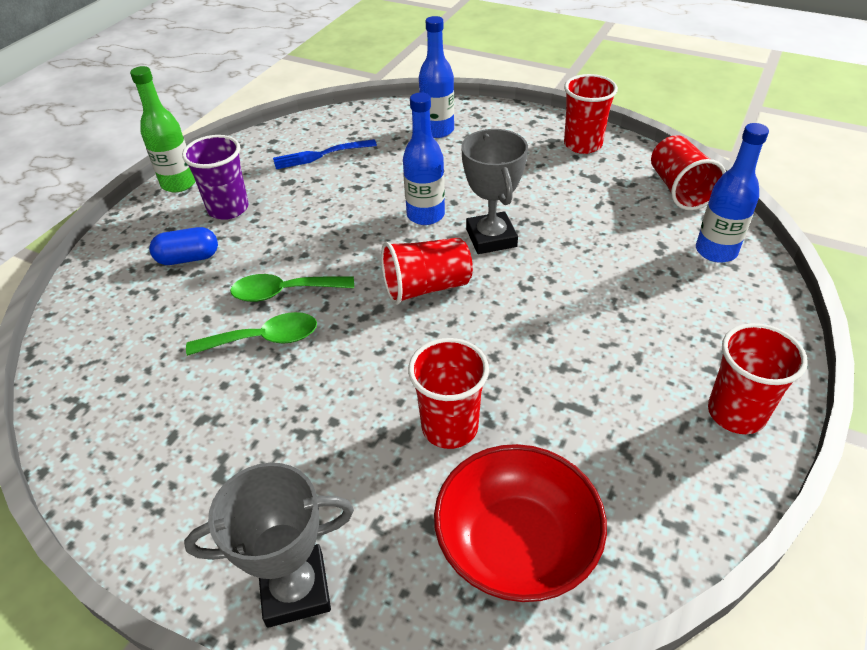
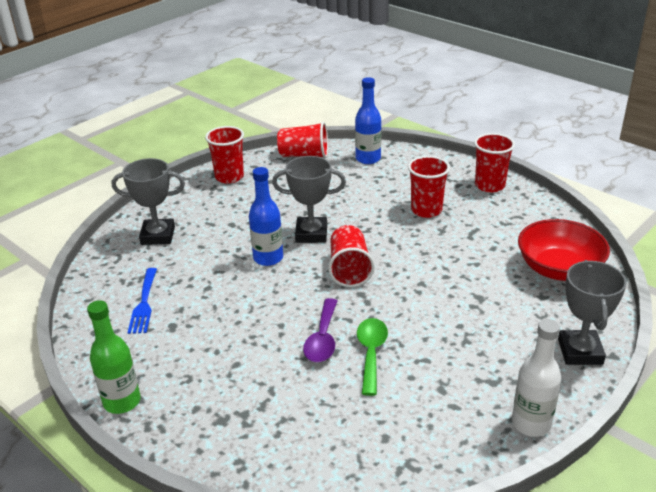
camera: 75 degrees left, 10 degrees down
blue capsule [149,227,218,265] -> none
purple cup [182,135,249,220] -> none
green spoon [230,274,354,302] -> purple spoon [303,298,337,362]
red cup [408,338,489,449] -> red cup moved to [408,156,450,218]
blue bottle [419,16,454,138] -> grey trophy [112,158,185,245]
none -> white bottle [512,319,561,437]

